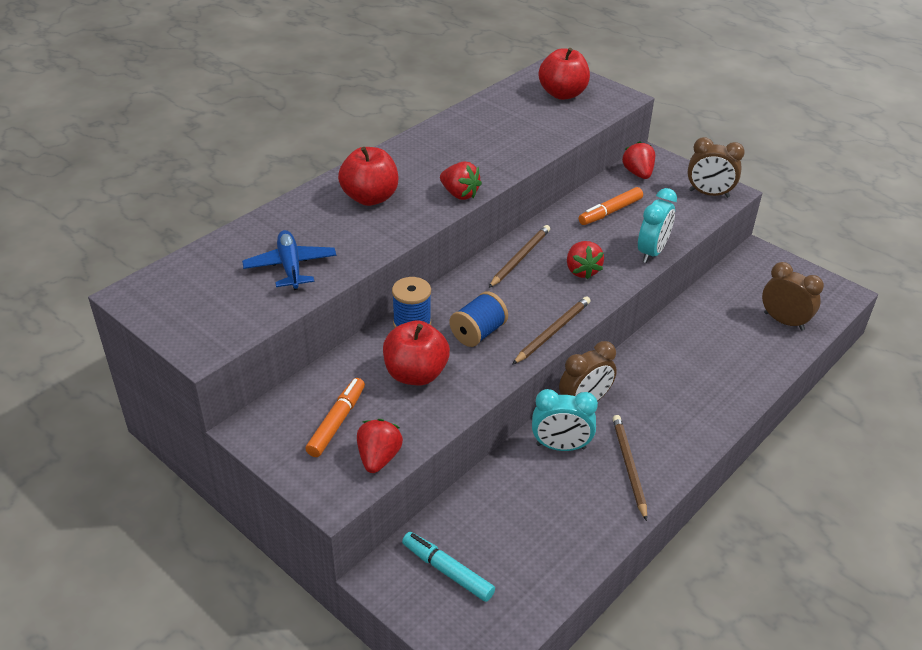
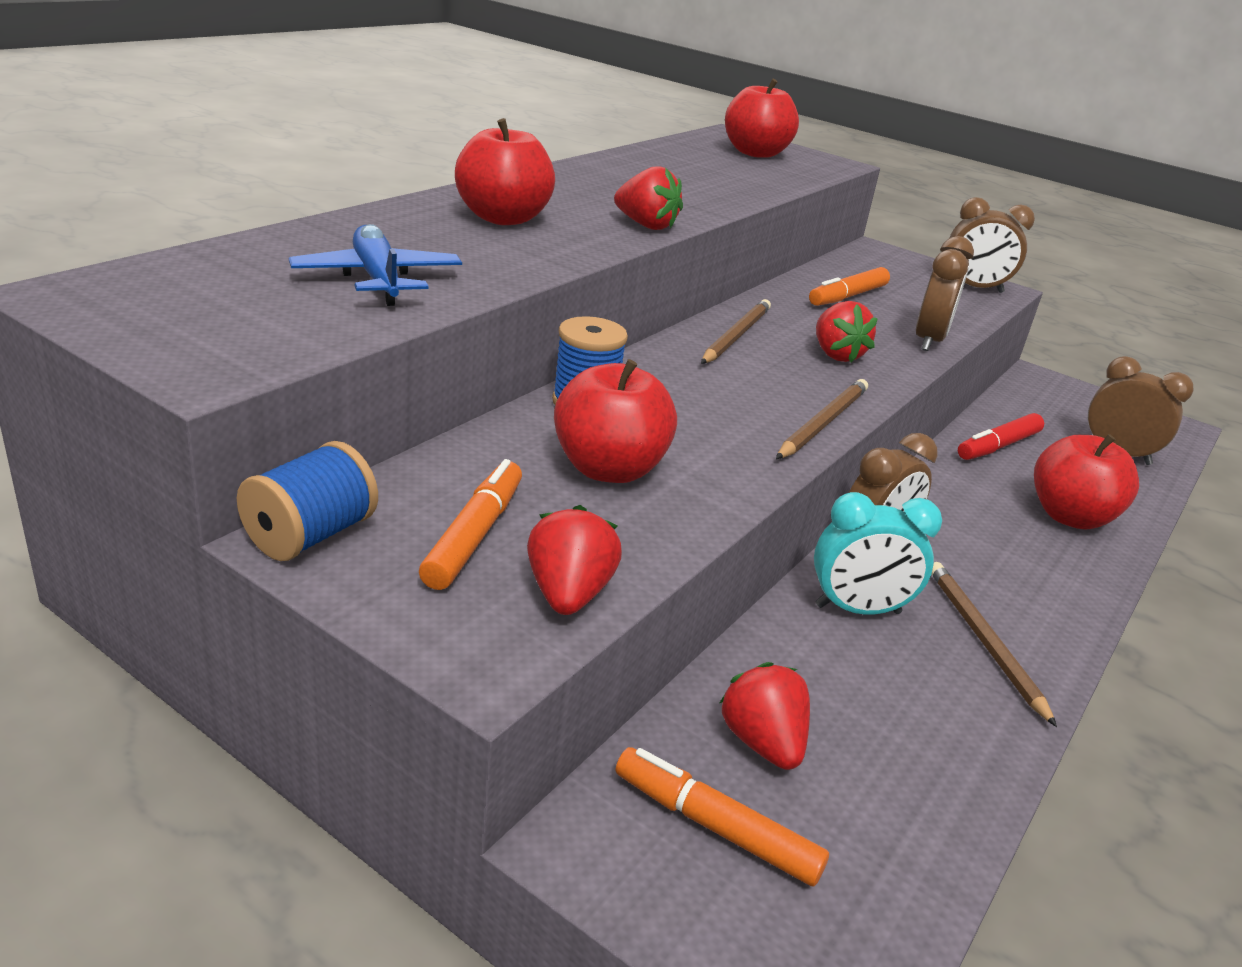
camera: 10 degrees left, 10 degrees down
turquoise marker [402,532,495,602] -> orange marker [616,747,829,887]
blue spool [449,291,508,347] -> blue spool moved to [237,441,378,561]
red strawberry [622,141,655,179] -> red strawberry moved to [720,662,810,770]
turquoise clock [638,188,677,263] -> brown clock [916,236,974,351]
none -> red marker [958,413,1044,460]
none -> red apple [1034,434,1139,530]

